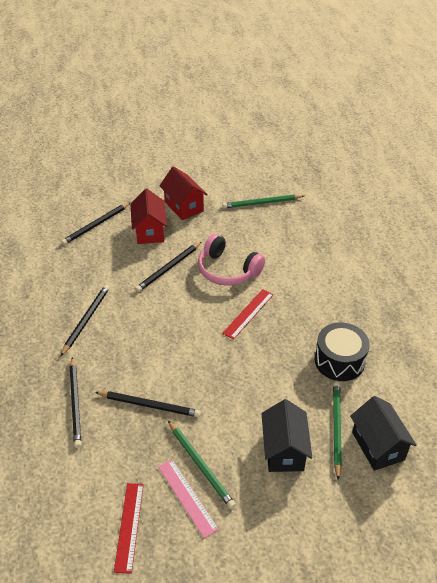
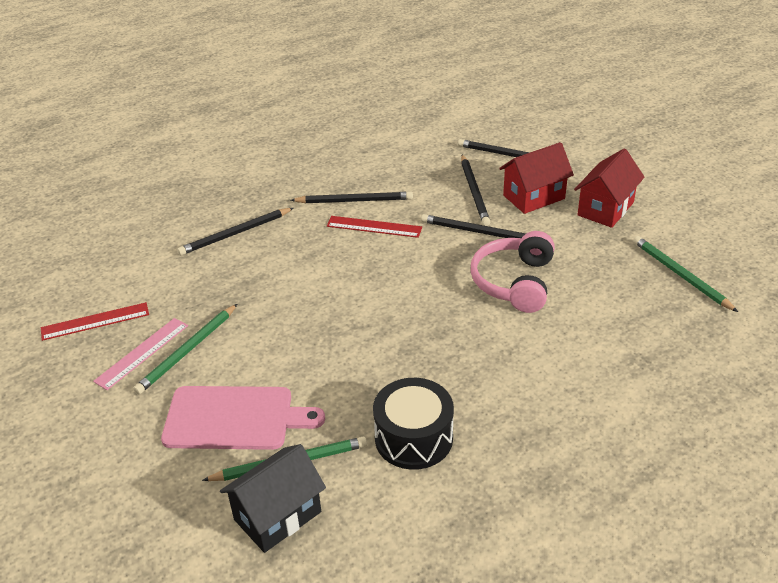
camera: 70 degrees right, 5 degrees down
black pencil [95,391,201,417] -> black pencil moved to [461,154,490,226]
red ruler [222,289,274,340] -> red ruler moved to [327,216,422,238]
black house [261,399,312,472] -> pink cutting board [161,386,325,450]

